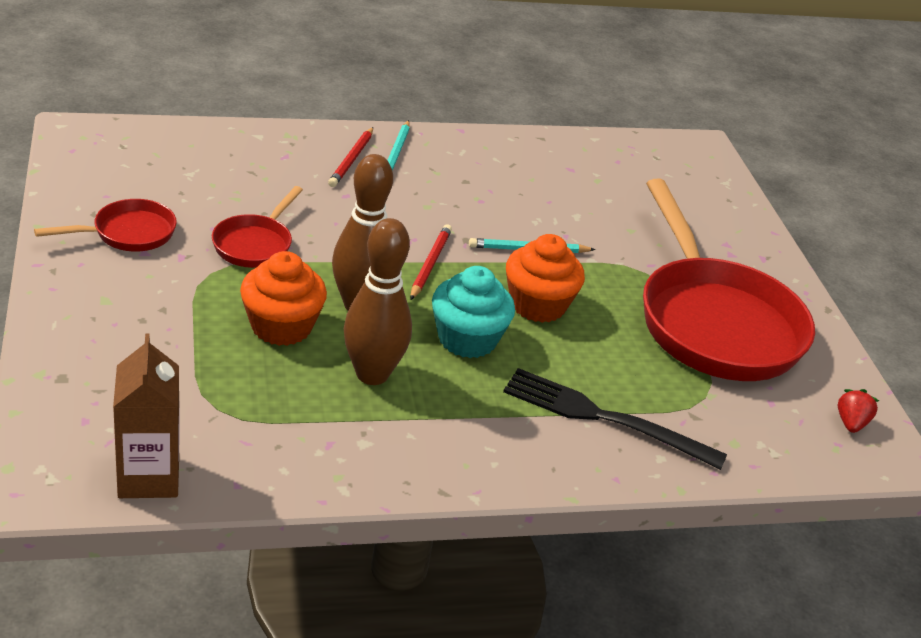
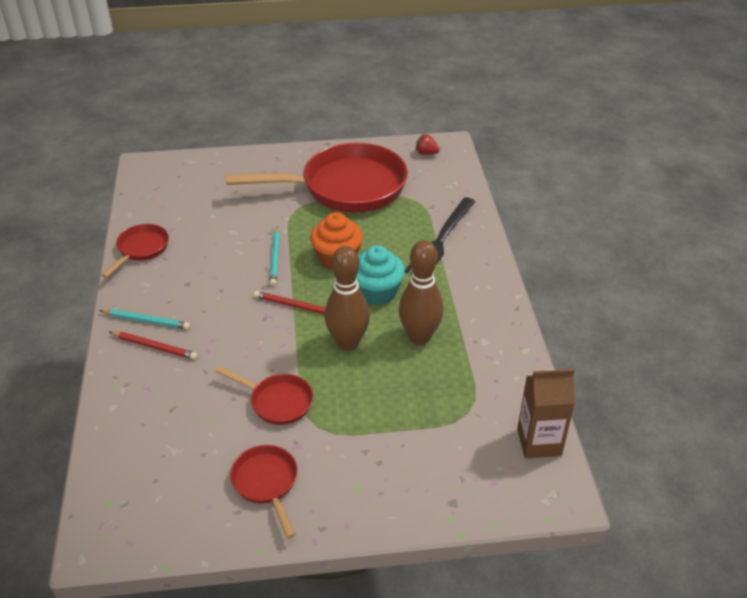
camera: 80 degrees left, 5 degrees up
orange cupcake [240,251,327,346] -> none
none -> red pan [101,224,169,278]

